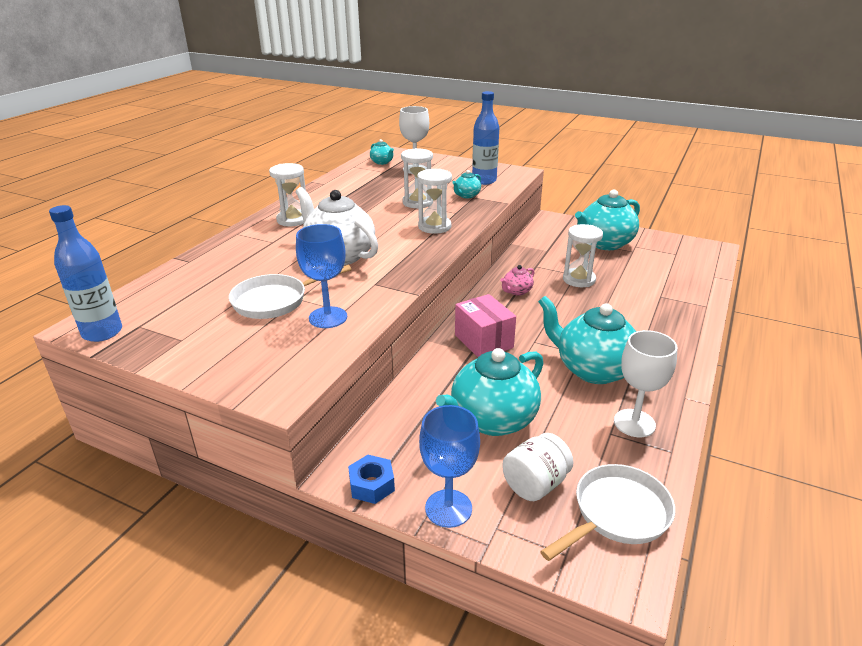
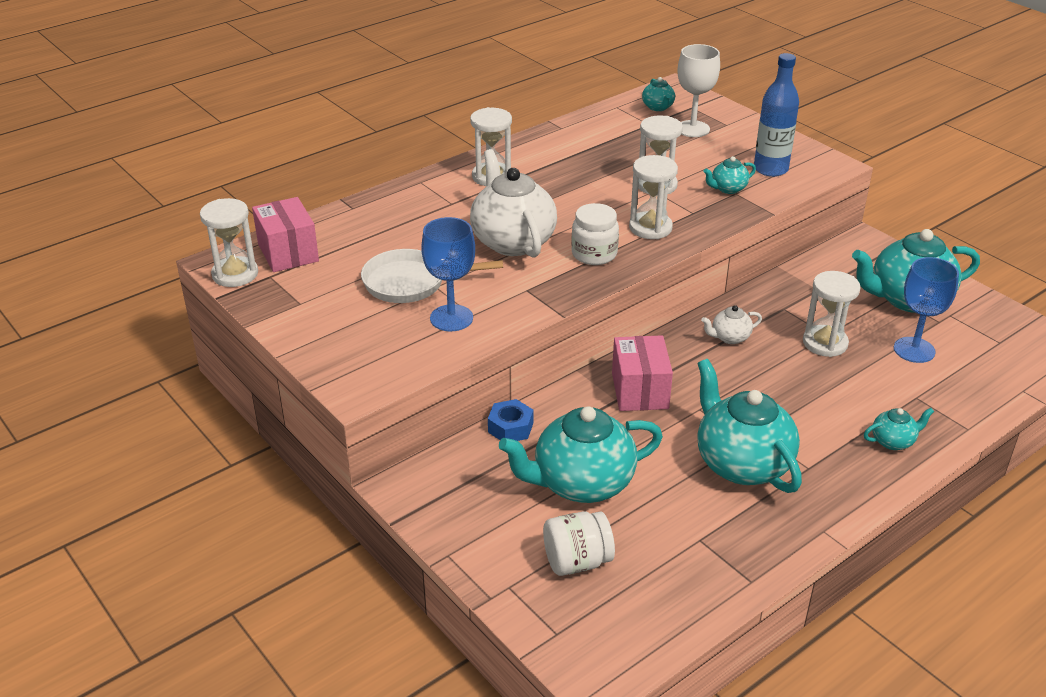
camera: 25 degrees right, 5 degrees up
blue bottle [49,205,122,342] -> white hourglass [200,198,258,287]
blue nut [348,455,395,504] -> blue nut moved to [488,399,533,441]
blue goblet [419,405,480,528] -> blue goblet moved to [894,257,959,363]
pink teapot [500,265,534,296] -> white teapot [701,305,762,344]
white pan [540,464,675,561] -> none
white goblet [614,330,678,437] -> none
none -> pink box [252,197,319,272]
none -> white jar [571,203,619,265]
none -> turquoise teapot [864,408,934,450]

